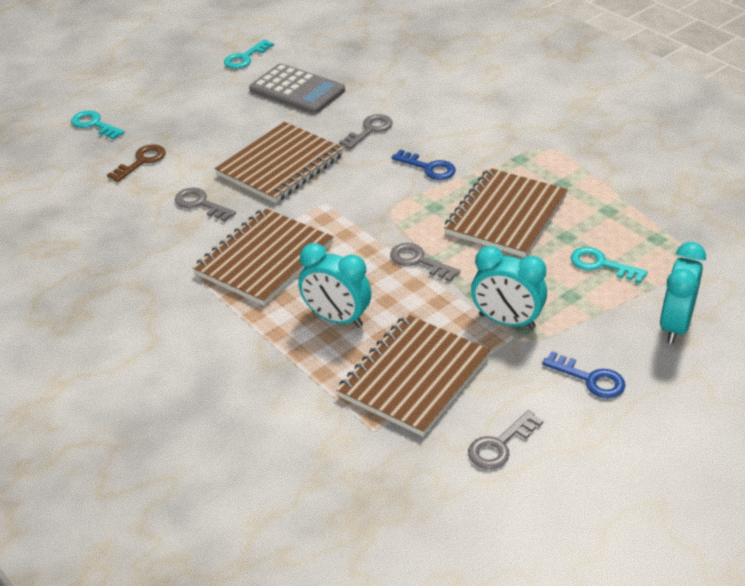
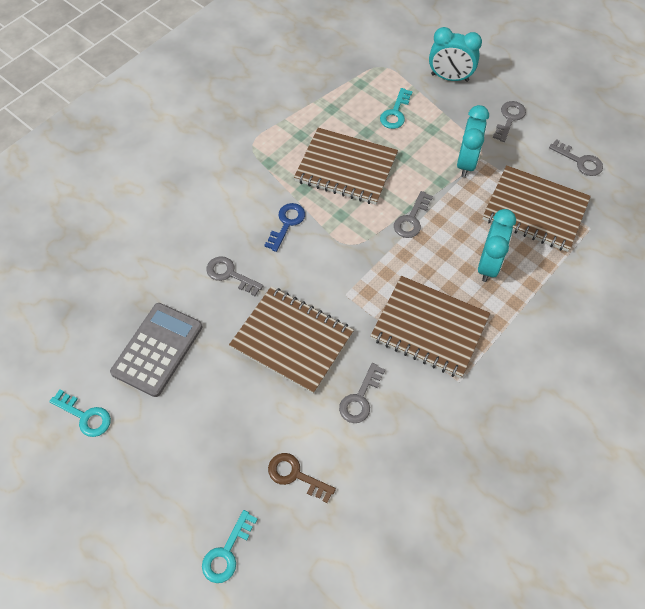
camera: 100 degrees left, 20 degrees up
blue key [542,351,625,398] -> grey key [493,101,526,142]

